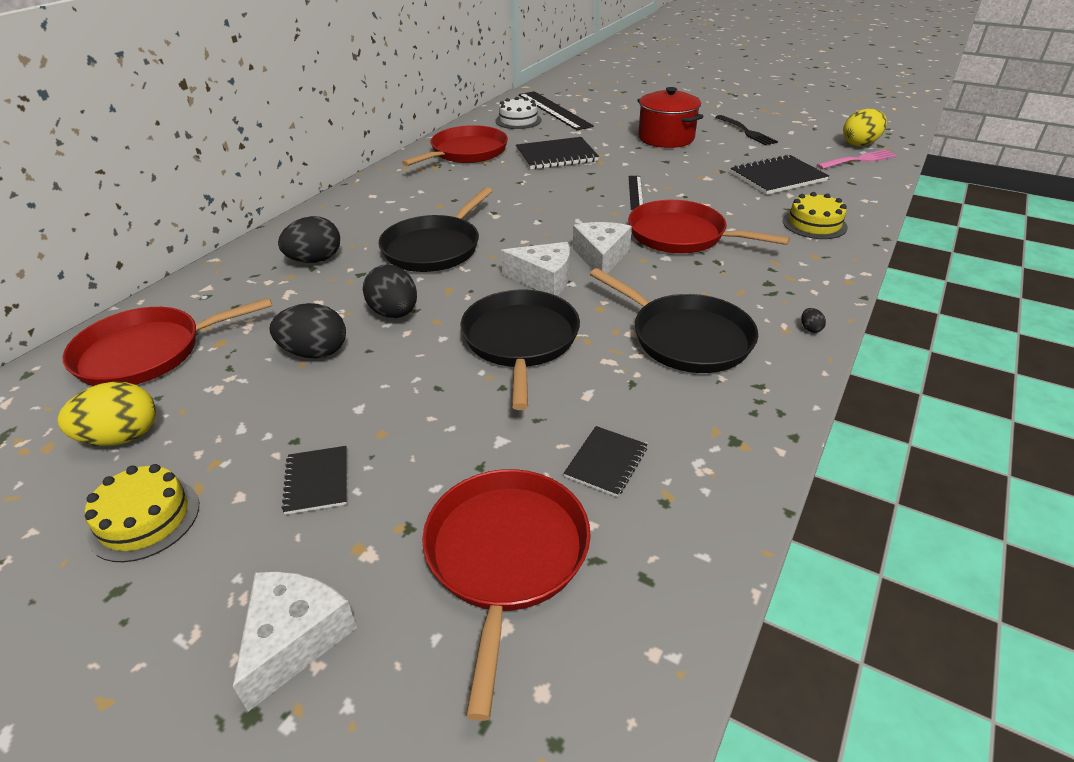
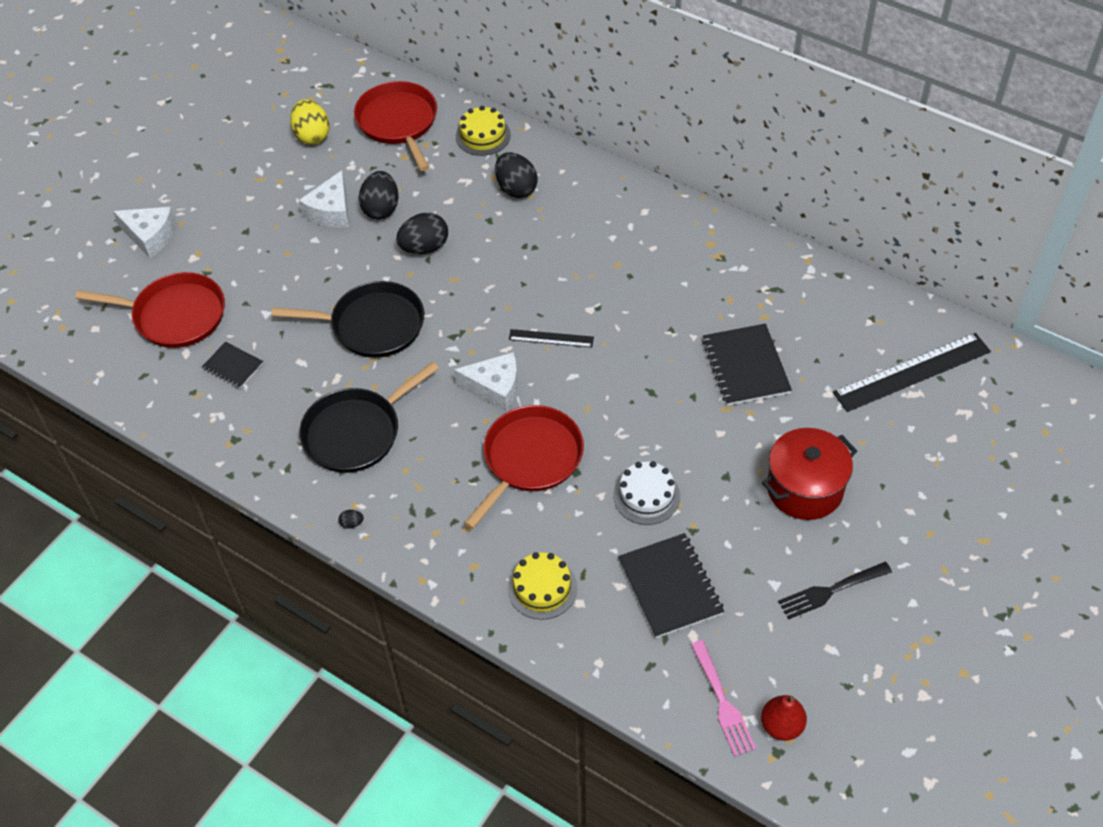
camera: 95 degrees right, 15 degrees up
yellow cake [85,464,199,562] -> yellow cake moved to [456,106,511,156]
black notebook [281,446,347,515] -> none
black pan [378,187,492,272] -> none
red pan [402,125,508,166] -> none
white cake [495,97,541,129] -> white cake moved to [613,461,680,525]
white cheese [501,242,570,296] -> white cheese moved to [299,170,349,228]
black ruler [629,176,643,210] -> black ruler moved to [509,329,594,348]
yellow egg [843,109,887,146] -> red pear [761,695,807,741]

